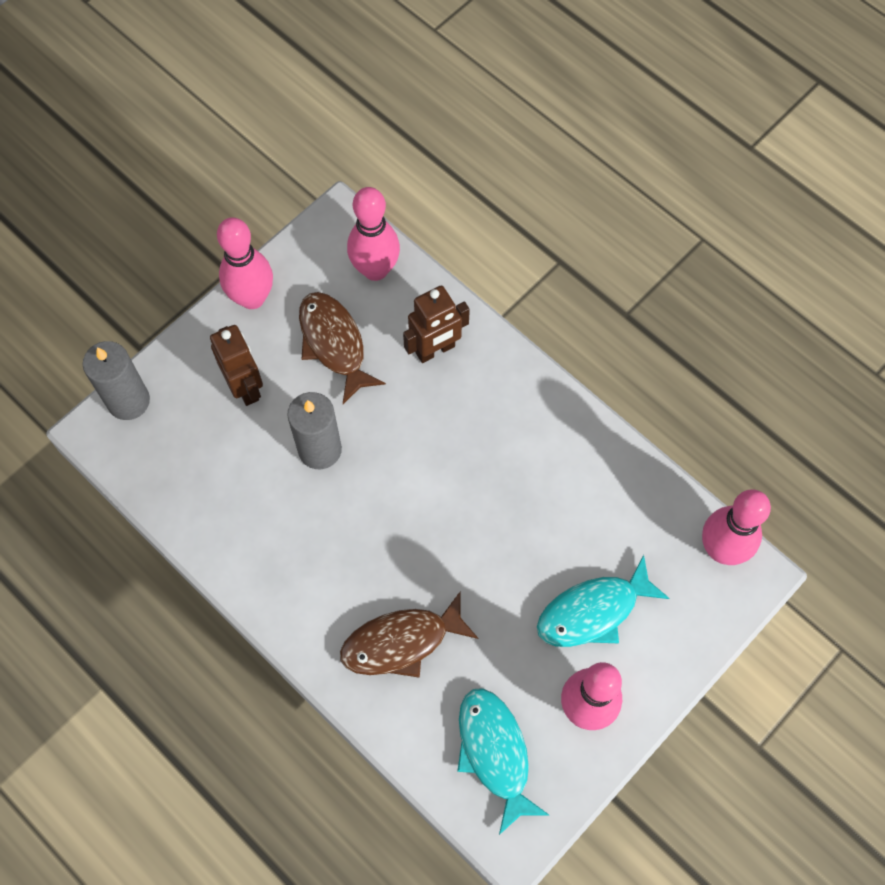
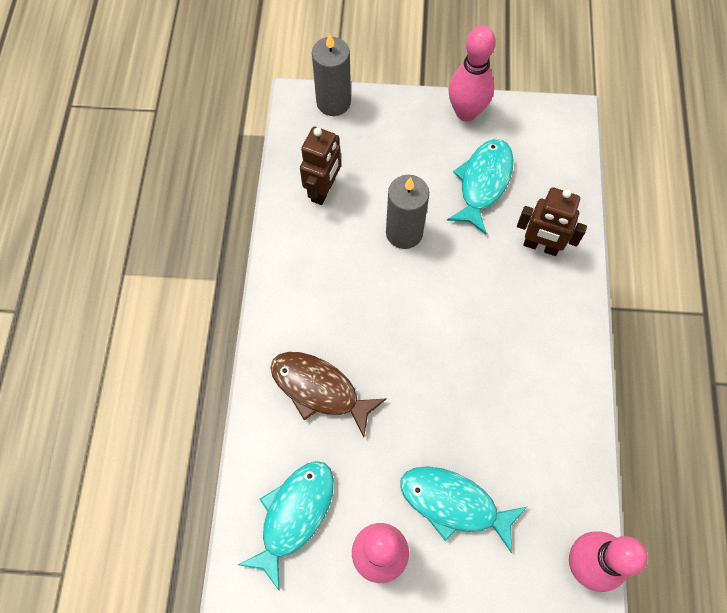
camera: 50 degrees right, 0 degrees up
brown robot [210,325,263,406] -> brown robot moved to [300,127,341,205]
brown fish [299,292,386,404] -> turquoise fish [447,139,514,234]
pink bowling pin [347,187,400,281] -> none

